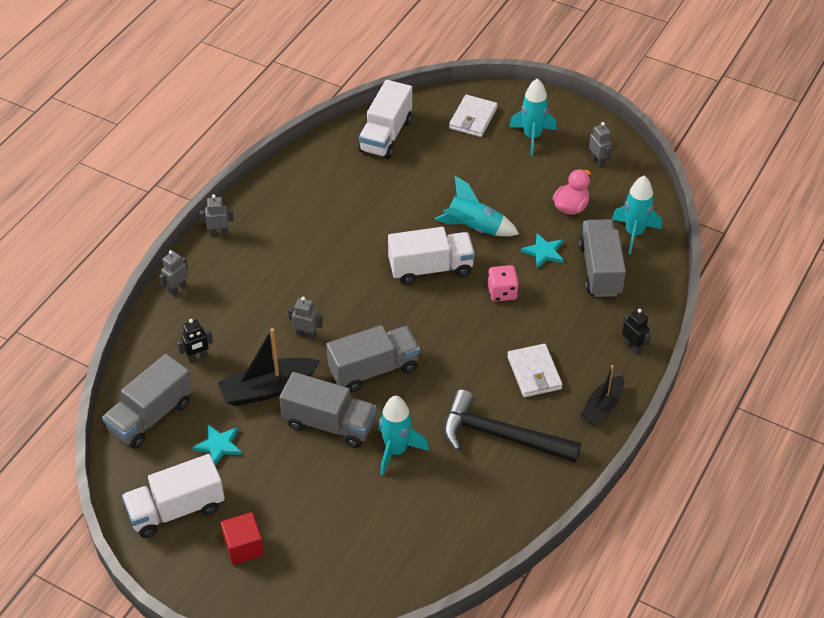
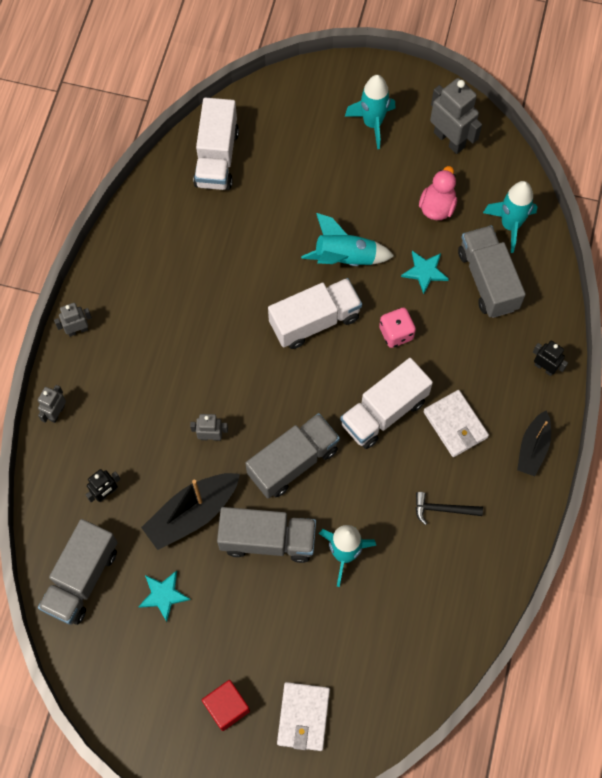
camera: 15 degrees left, 20 degrees up
white truck [122,454,225,538] -> white truck moved to [340,358,433,449]
black hammer [444,389,581,463] -> black hammer [416,492,483,525], size x0.47
white wallet [449,95,498,137] -> white wallet moved to [277,682,330,751]
grey robot [589,122,612,167] -> grey robot [430,78,482,154], size x1.80

